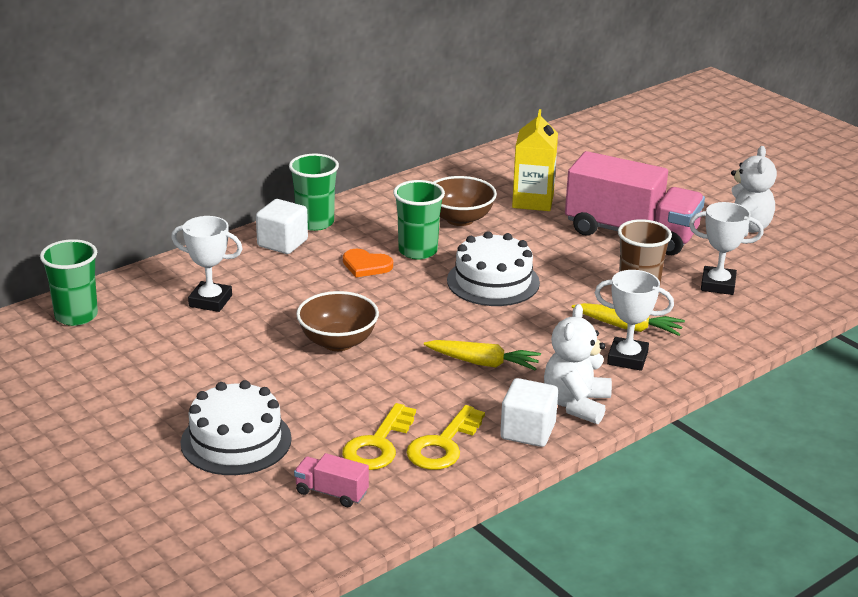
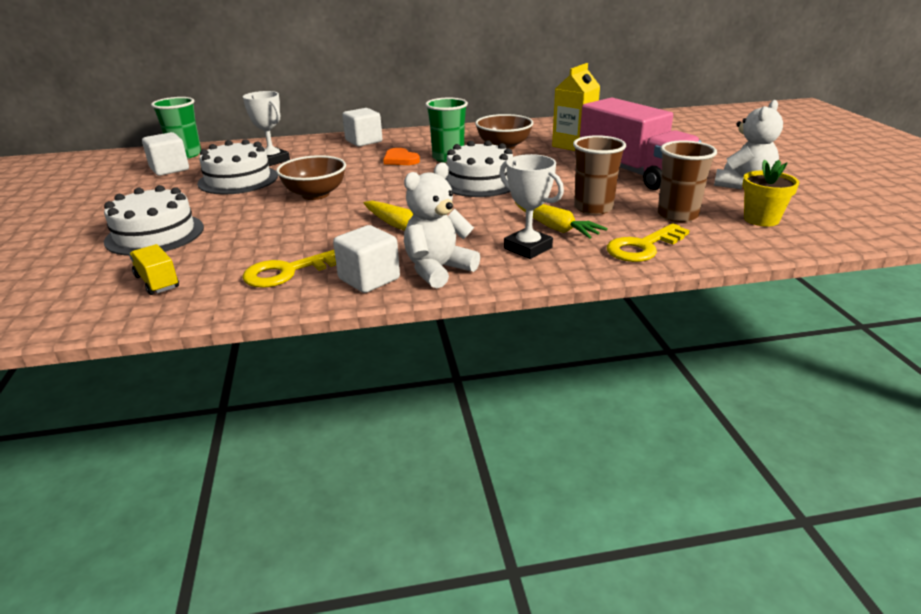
camera: 30 degrees right, 0 degrees up
green cup [289,154,339,231] -> none
pink truck [294,453,369,507] -> yellow truck [129,244,179,295]
yellow key [342,403,416,470] -> yellow key moved to [607,223,689,262]
white trophy [689,202,763,295] -> brown cup [658,141,717,222]
none -> white cube [142,132,189,176]
none -> white cake [197,139,278,195]
none -> yellow flower pot [743,159,800,227]

